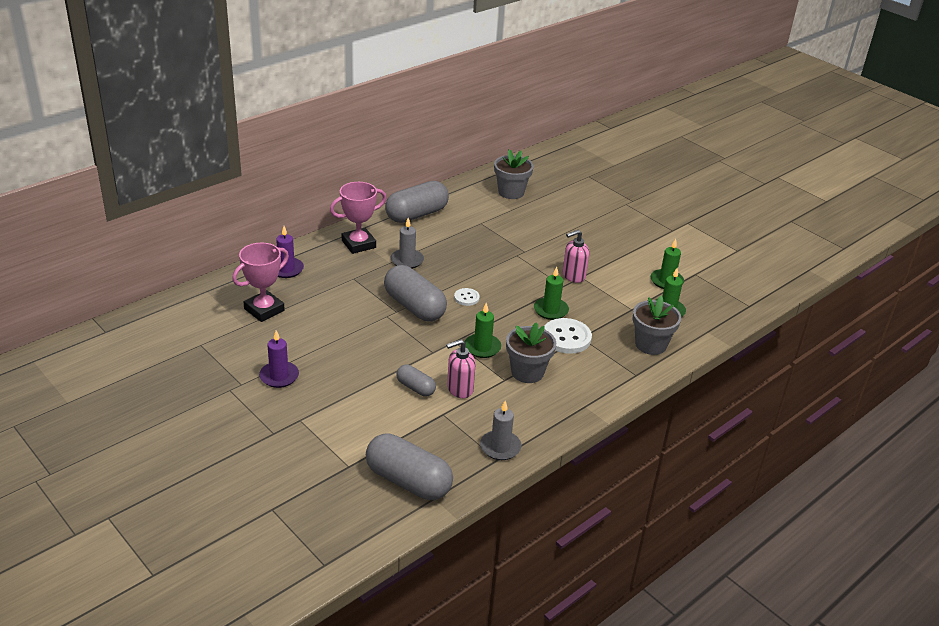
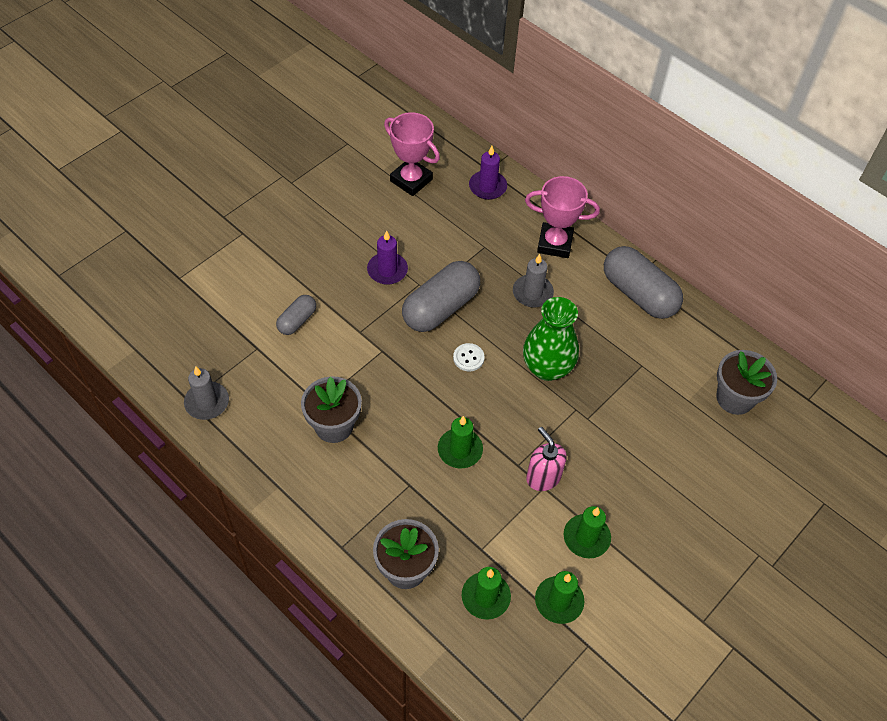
camera: 85 degrees right, 20 degrees up
purple candle [259,330,299,388] -> purple candle moved to [367,230,408,285]
pink trophy [330,182,386,254] -> pink trophy turned 45 degrees counterclockwise [525,176,600,258]
grey capsule [366,433,453,500] -> none
pink soap dispenser [446,339,476,398] -> none
green candle [465,303,501,358] -> green candle moved to [564,506,611,558]
white button [545,318,592,354] -> none
none -> green vase [523,297,579,381]

